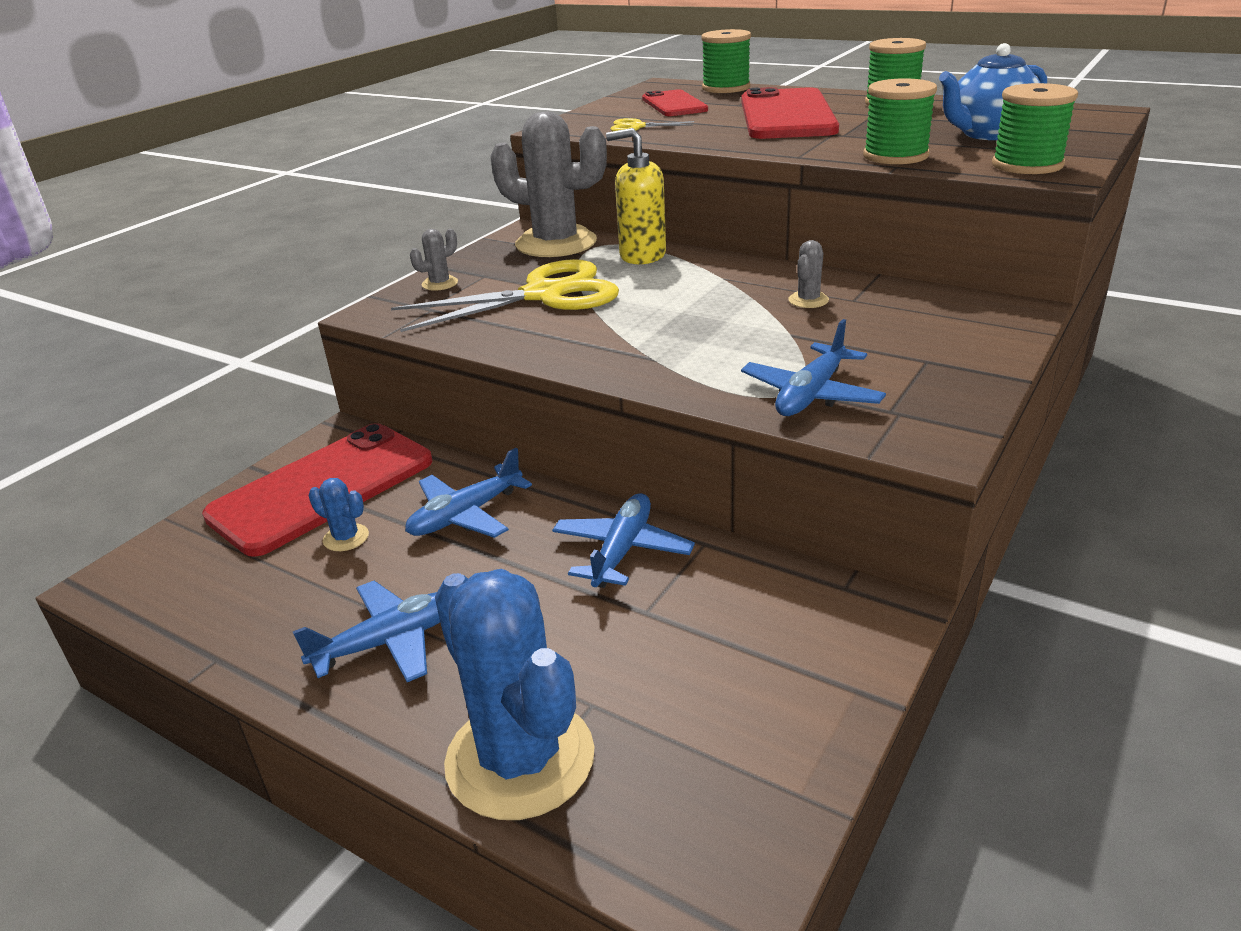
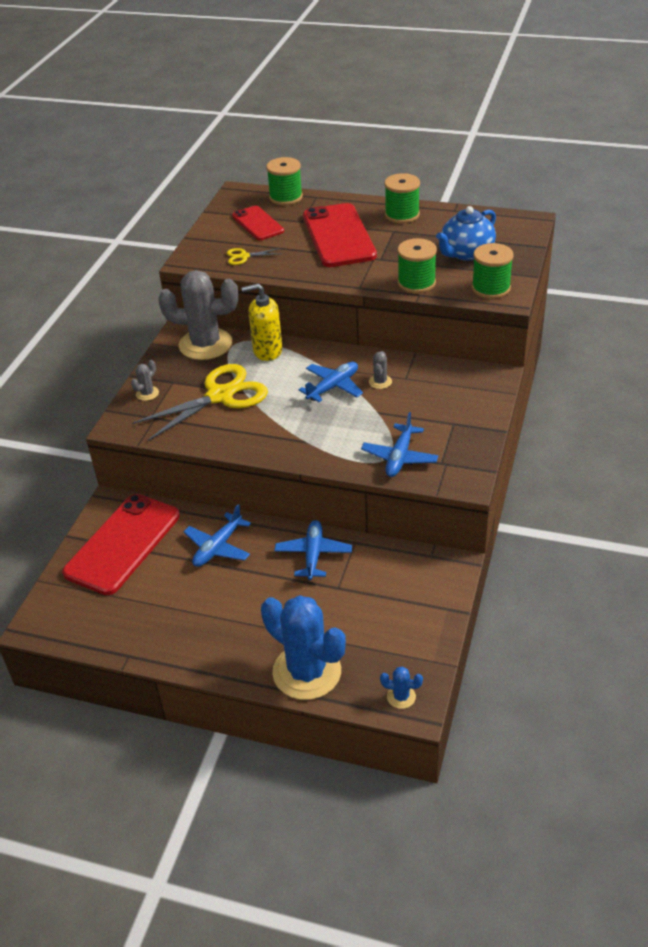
camera: 15 degrees left, 10 degrees up
blue plane [293,581,440,682] -> blue plane moved to [299,362,363,402]
blue cactus [309,478,369,551] -> blue cactus moved to [380,666,423,709]

